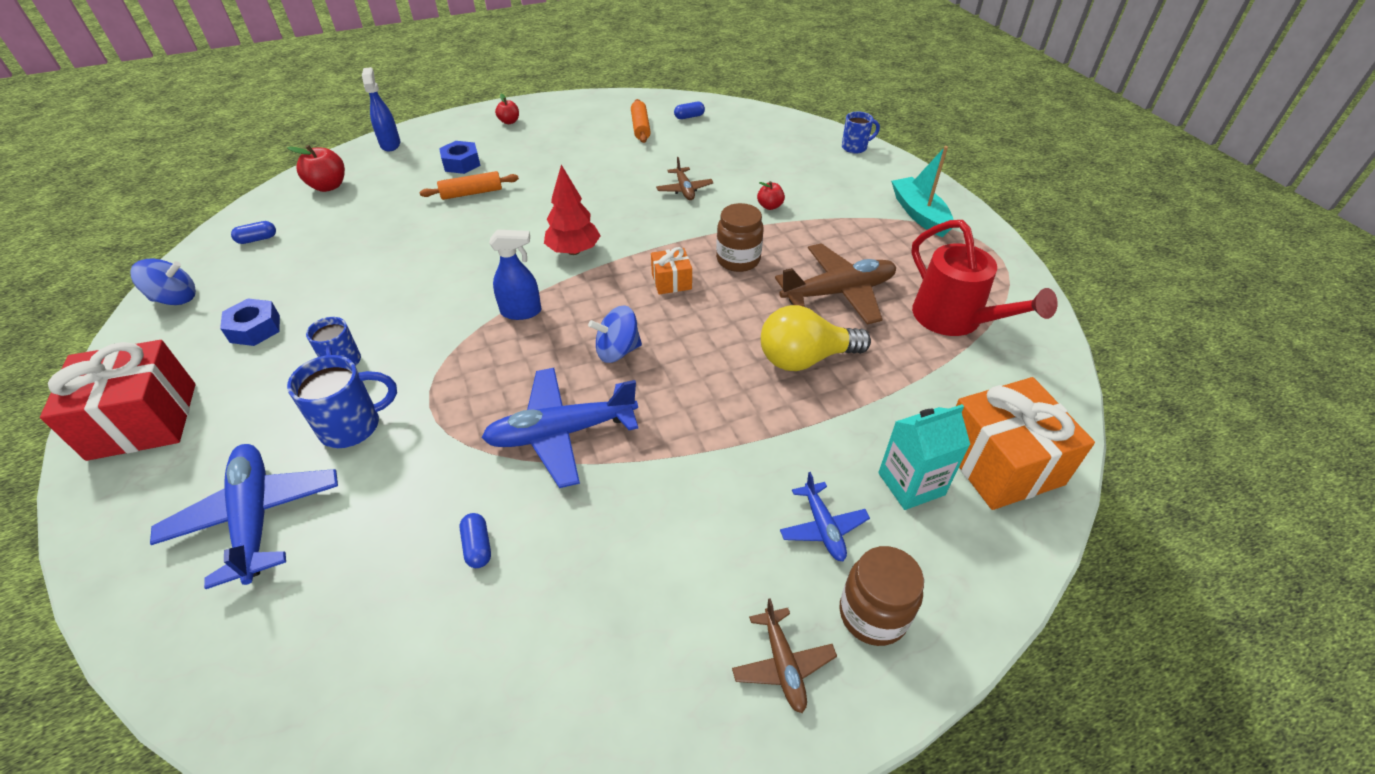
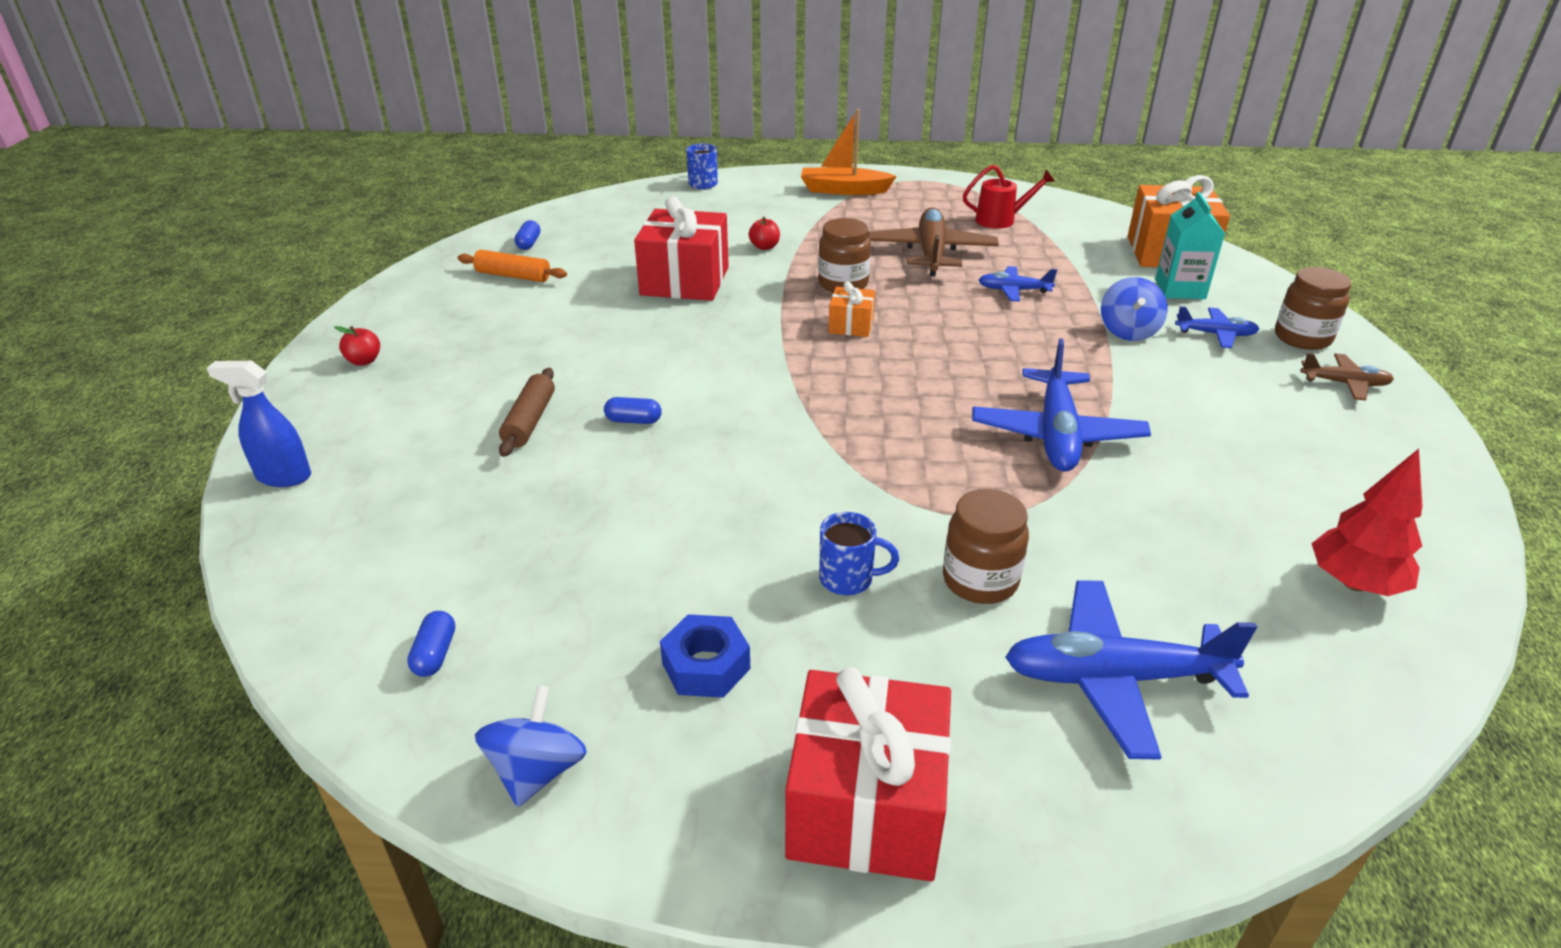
camera: 65 degrees left, 10 degrees down
red apple [287,145,345,192] -> none
blue mug [287,355,397,448] -> brown jar [943,489,1029,604]
orange rolling pin [420,171,519,200] -> brown rolling pin [499,368,555,457]
blue nut [439,141,481,174] -> none
blue capsule [459,513,491,568] -> blue capsule moved to [604,397,662,424]
blue spray bottle [489,230,541,320] -> none
red tree [544,165,601,255] -> red tree moved to [1311,449,1423,596]
blue spinning top [588,306,642,363] -> blue spinning top moved to [1101,277,1168,341]
brown plane [656,157,714,200] -> red gift [634,197,729,301]
yellow light bulb [761,305,871,371] -> blue plane [979,266,1057,302]
turquoise boat [891,146,954,237] -> orange boat [801,109,897,195]
red watering can [911,220,1058,336] -> red watering can [963,165,1055,228], size x0.62

